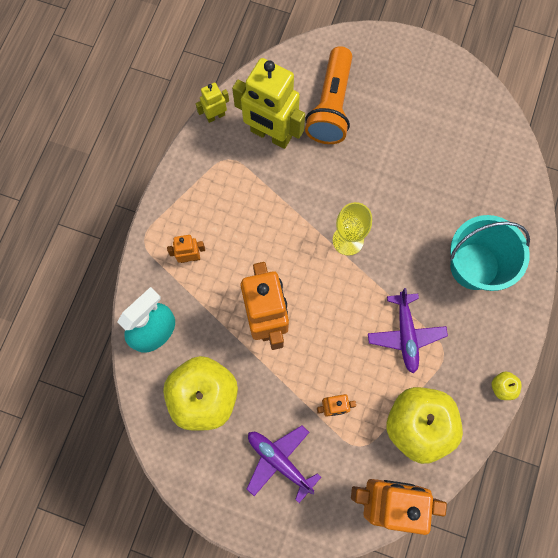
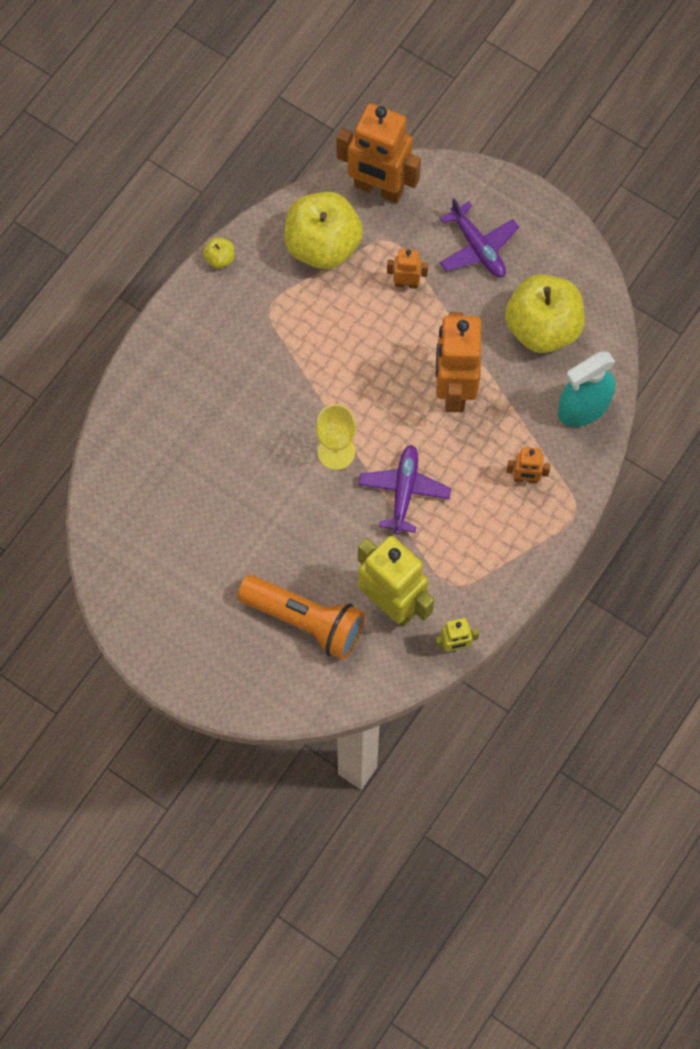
camera: 165 degrees left, 5 degrees down
orange flashlight [305,46,352,144] -> orange flashlight turned 90 degrees clockwise [237,575,365,660]
purple plane [368,288,448,373] -> purple plane moved to [358,445,451,534]
turquoise bucket [450,215,530,291] -> none

